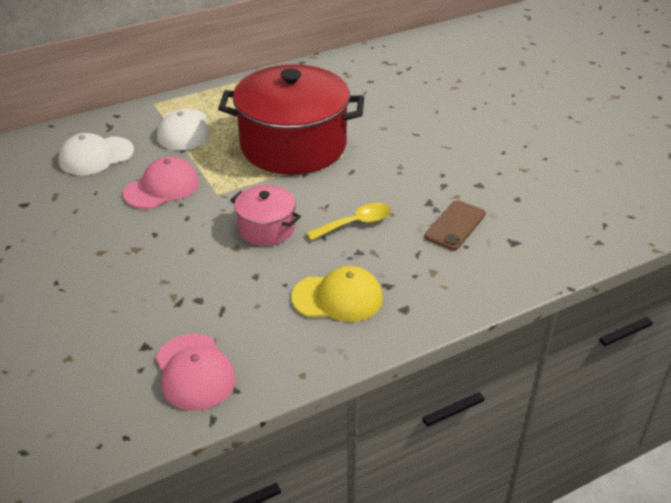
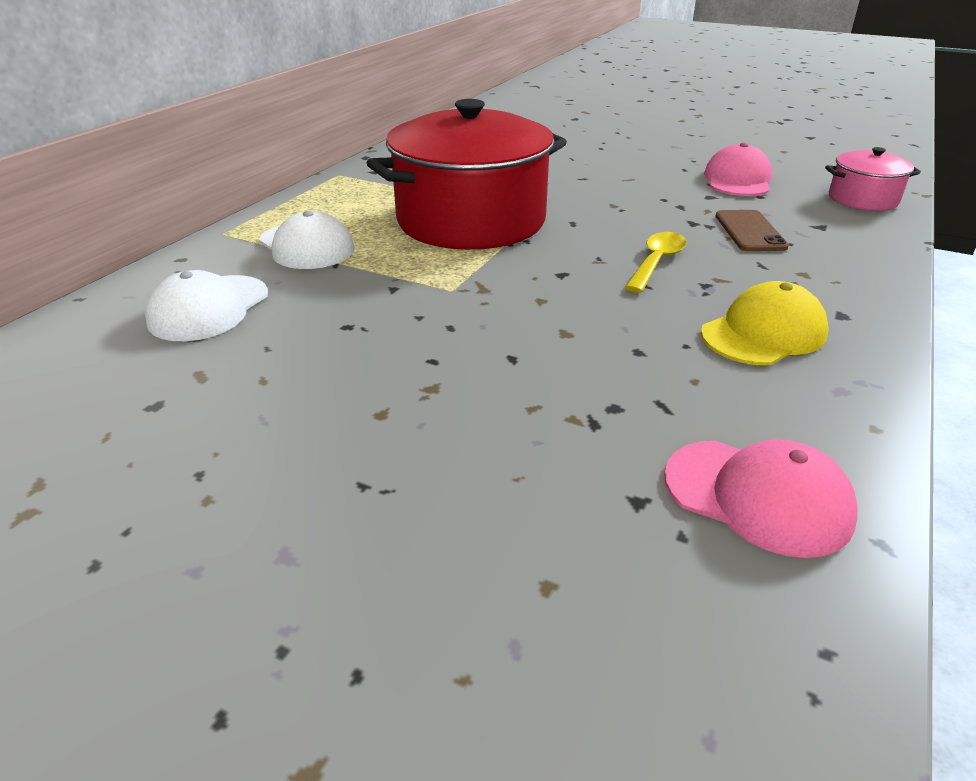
camera: 35 degrees left, 5 degrees down
pink cap [123,157,199,209] -> pink cap moved to [704,143,772,196]
pink pot [230,185,301,246] -> pink pot moved to [825,147,921,211]

